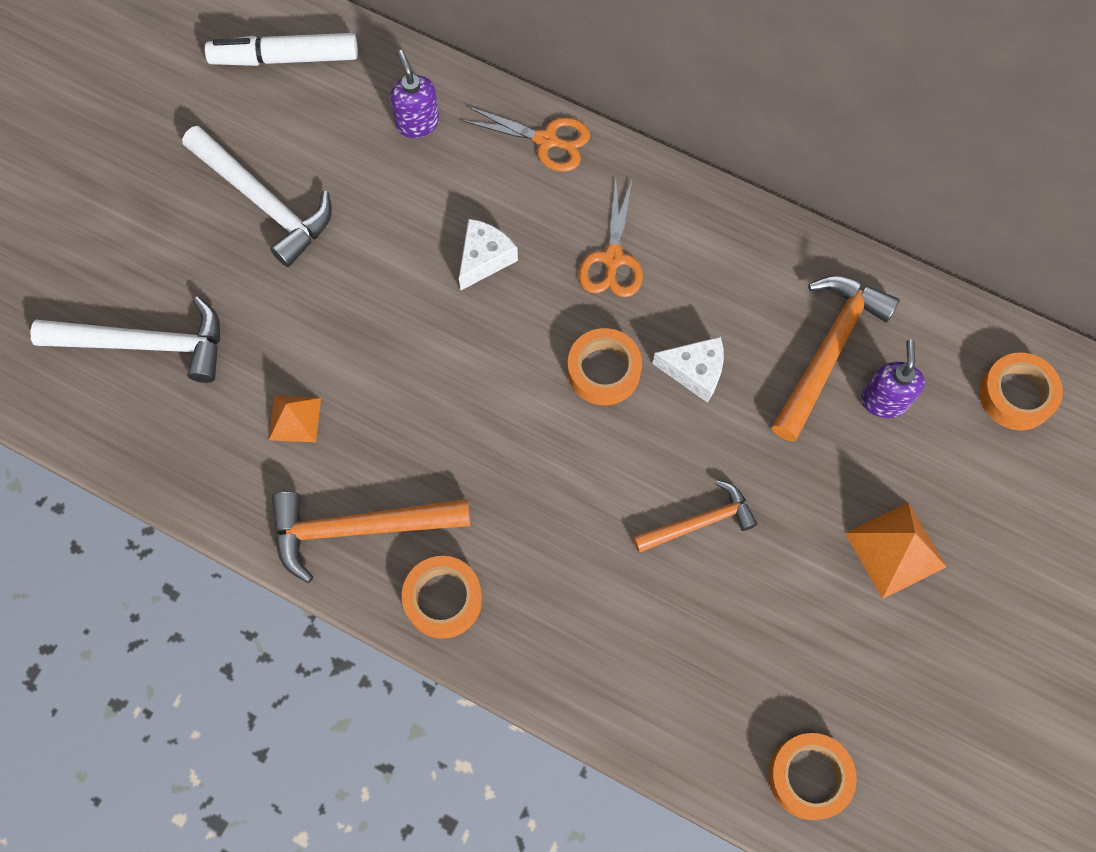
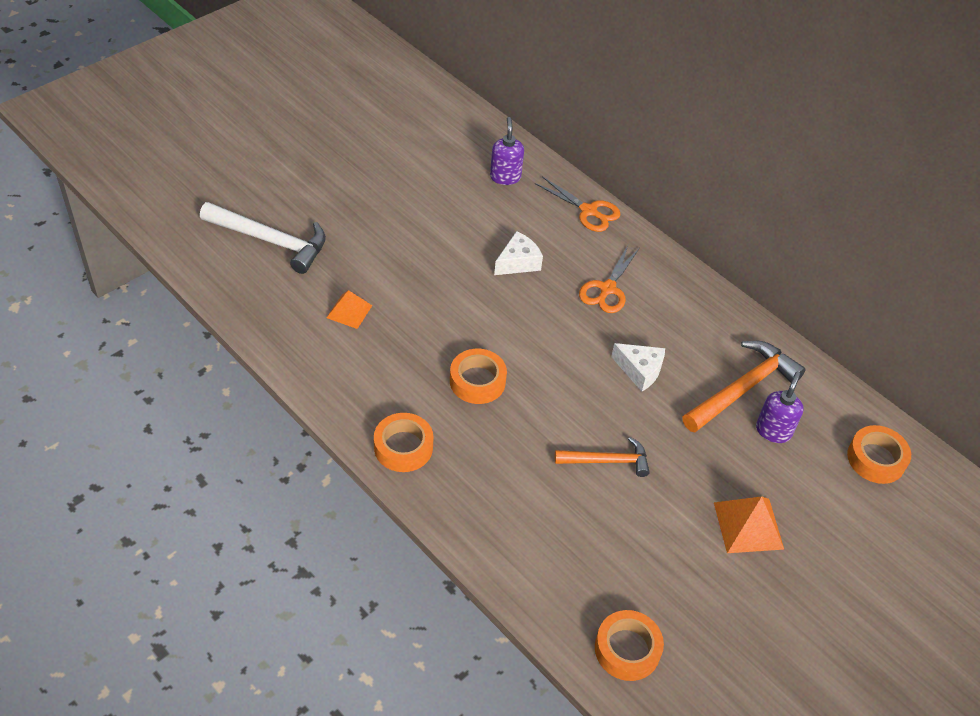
camera: 15 degrees right, 20 degrees down
white hammer [182,126,332,267] -> none
white marker [205,33,358,66] -> none
orange hammer [272,492,471,583] -> none
orange tape [567,328,642,405] -> orange tape moved to [450,349,507,404]

